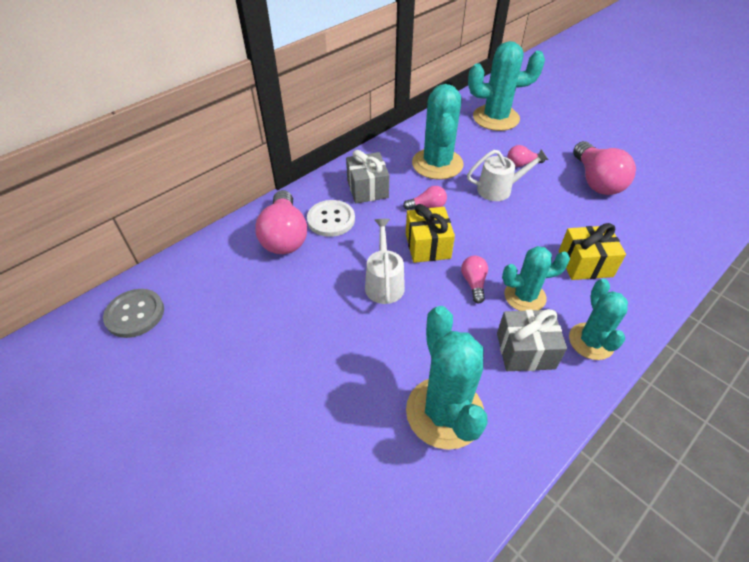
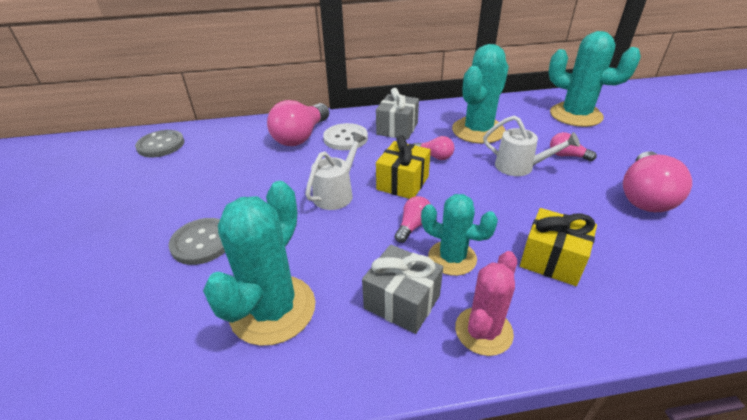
camera: 35 degrees right, 10 degrees down
turquoise cactus [569,279,628,360] -> pink cactus [455,251,517,356]
none -> grey button [168,218,225,265]

